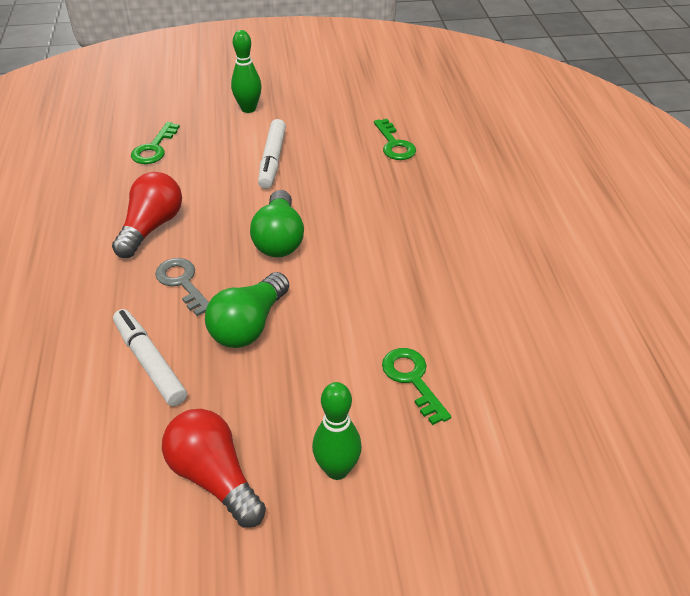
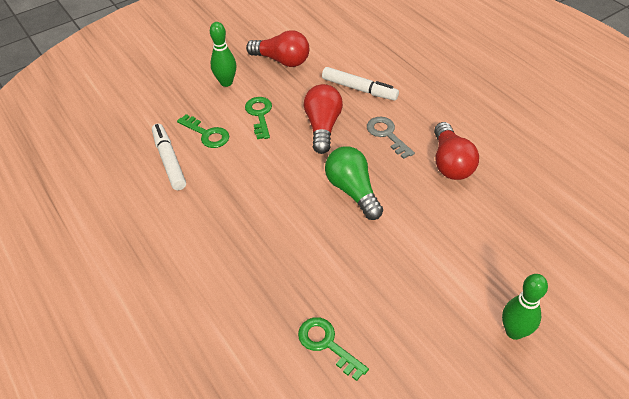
camera: 155 degrees right, 5 degrees up
green key [131,122,180,164] -> green key moved to [245,97,272,139]
grey key [155,258,209,316] -> grey key turned 150 degrees counterclockwise [367,117,415,159]
green light bulb [205,272,289,348] -> red light bulb [304,84,343,154]
white marker [258,119,286,189] -> white marker moved to [152,124,186,190]

